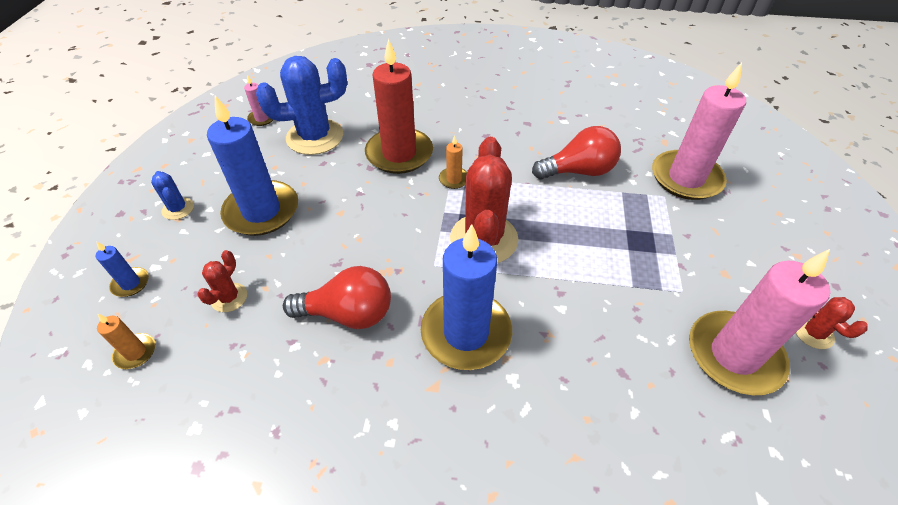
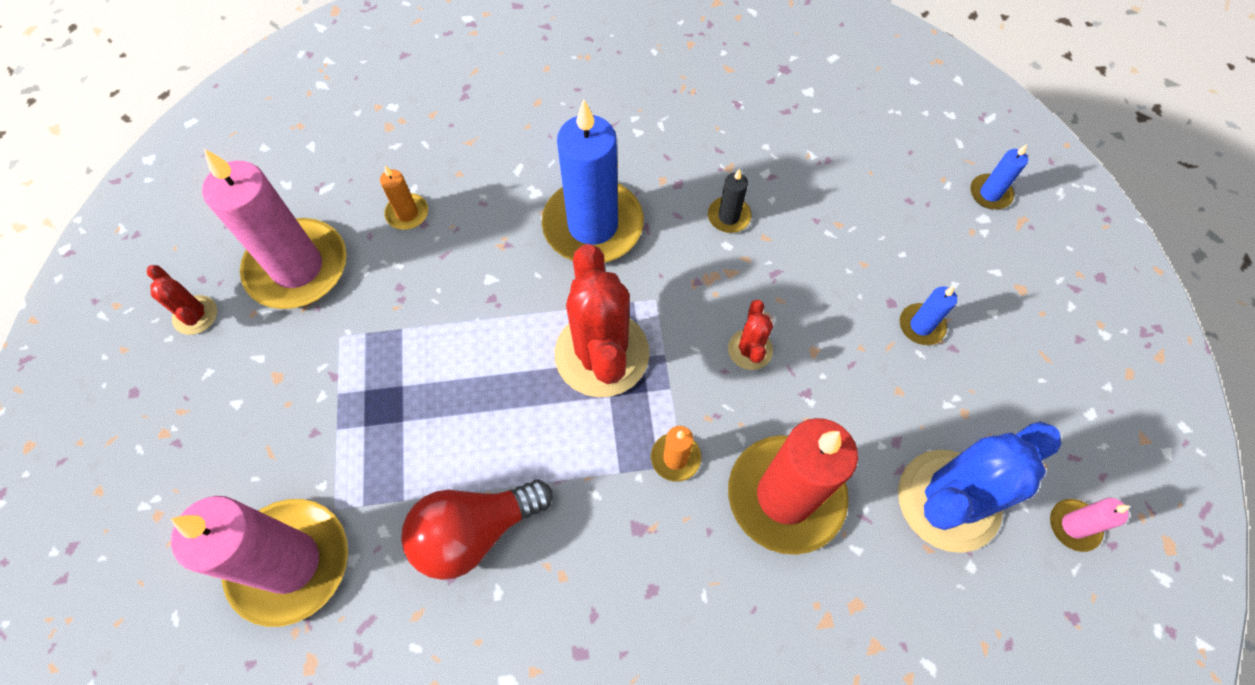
camera: 165 degrees right, 15 degrees up
orange candle [97,314,155,369] -> orange candle moved to [380,166,428,230]
blue cactus [151,171,194,220] -> none
red cactus [197,250,247,312] -> red cactus moved to [728,300,773,370]
blue candle [207,96,298,236] -> blue candle [900,286,957,345], size x0.43
red light bulb [283,266,391,329] -> black candle [708,169,751,233]

